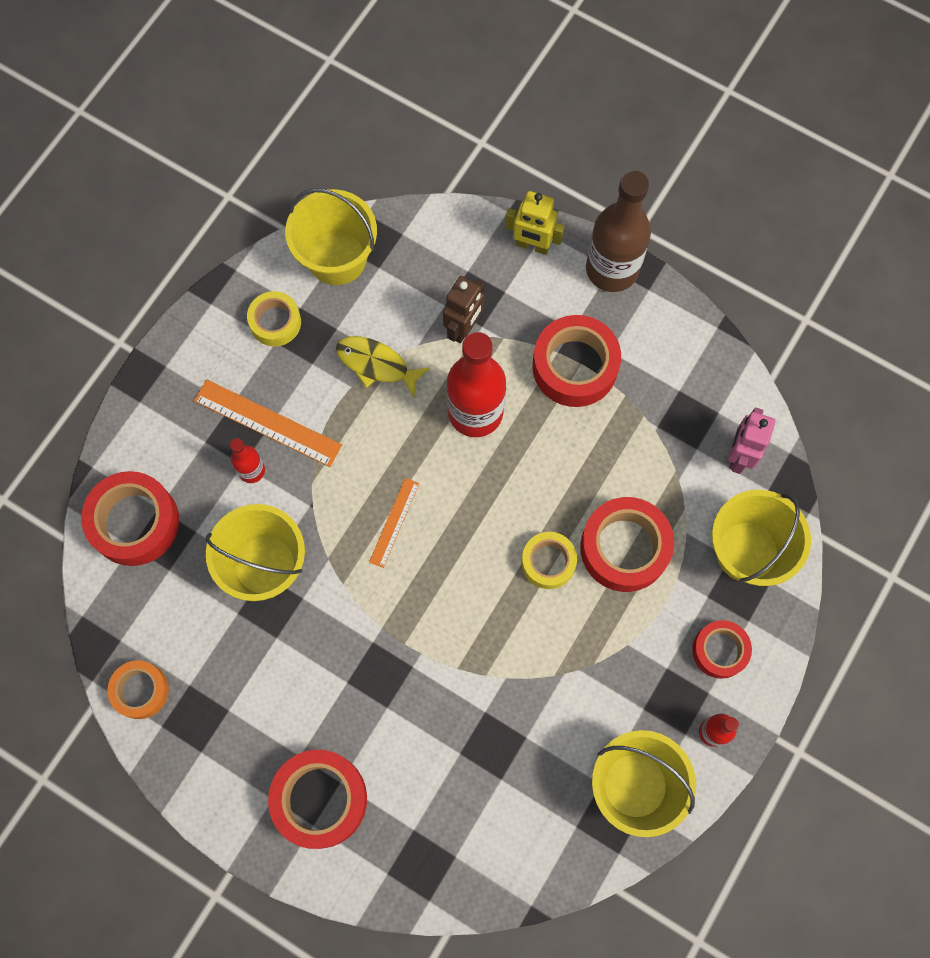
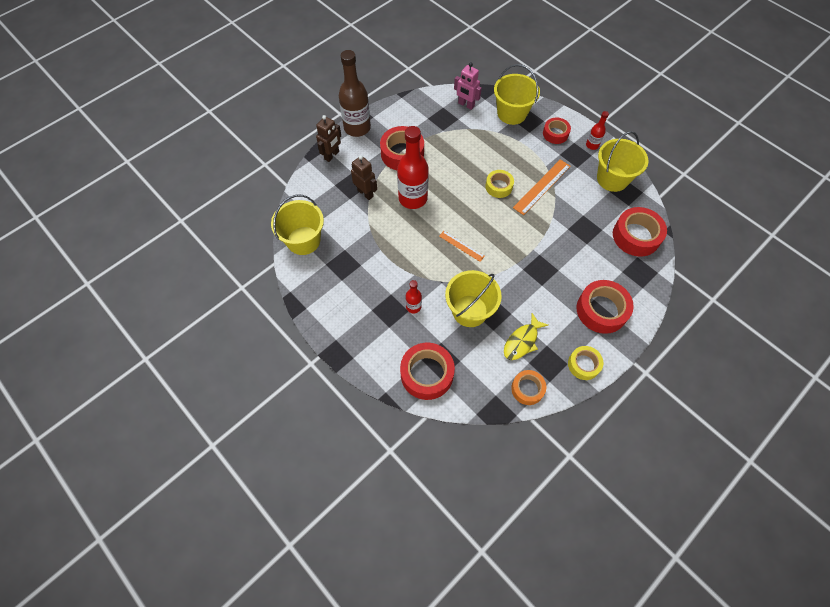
camera: 75 degrees left, 10 degrees down
orange ruler [194,379,342,467] -> orange ruler moved to [513,160,571,215]
yellow tape [247,291,301,346] -> yellow tape moved to [568,346,604,380]
yellow fish [336,336,430,397] -> yellow fish moved to [504,313,549,360]
yellow robot [505,191,564,255] -> brown robot [316,115,341,162]
red tape [580,497,674,592] -> red tape moved to [613,207,667,257]

